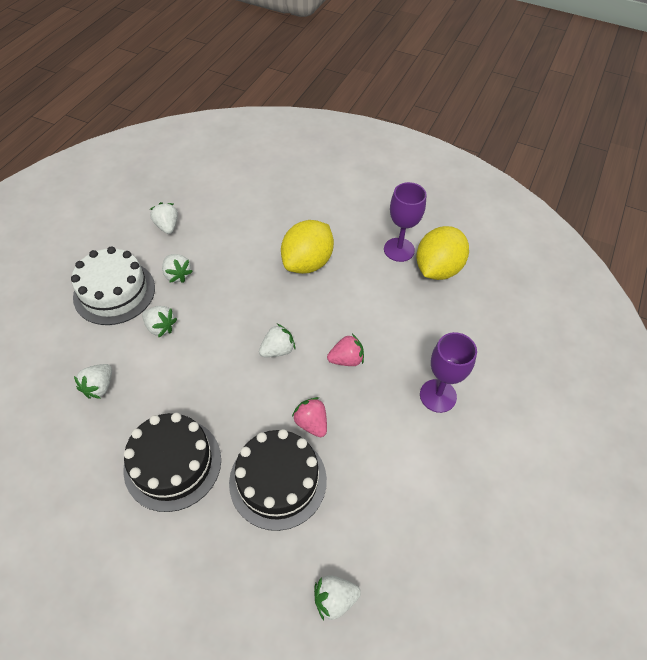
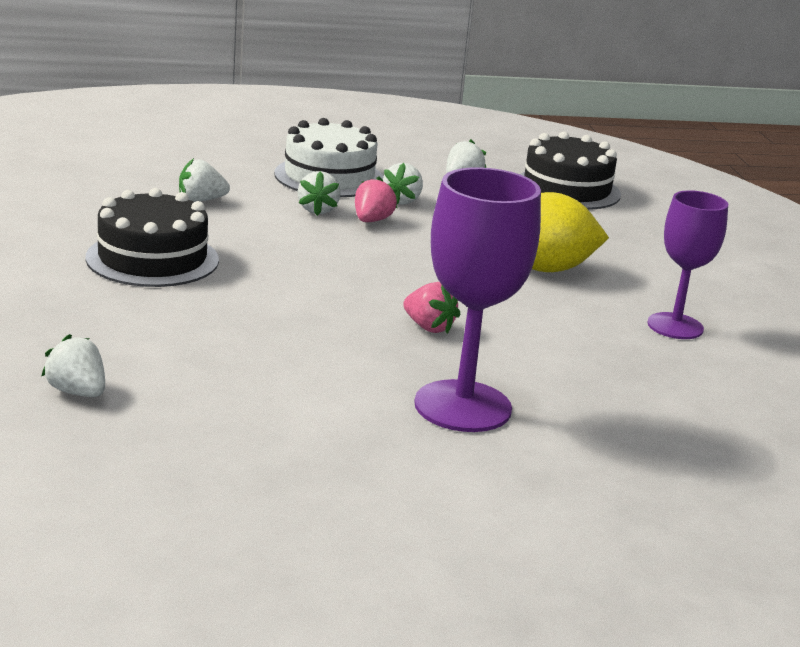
camera: 55 degrees right, 30 degrees down
black cake [229,429,327,531] -> black cake moved to [520,132,621,210]
white strawberry [259,324,295,357] -> none
pink strawberry [292,397,327,437] -> pink strawberry moved to [355,177,397,222]
yellow lemon [416,226,469,280] -> none
purple goblet [420,332,477,413] -> purple goblet [414,167,541,432], size x1.51

